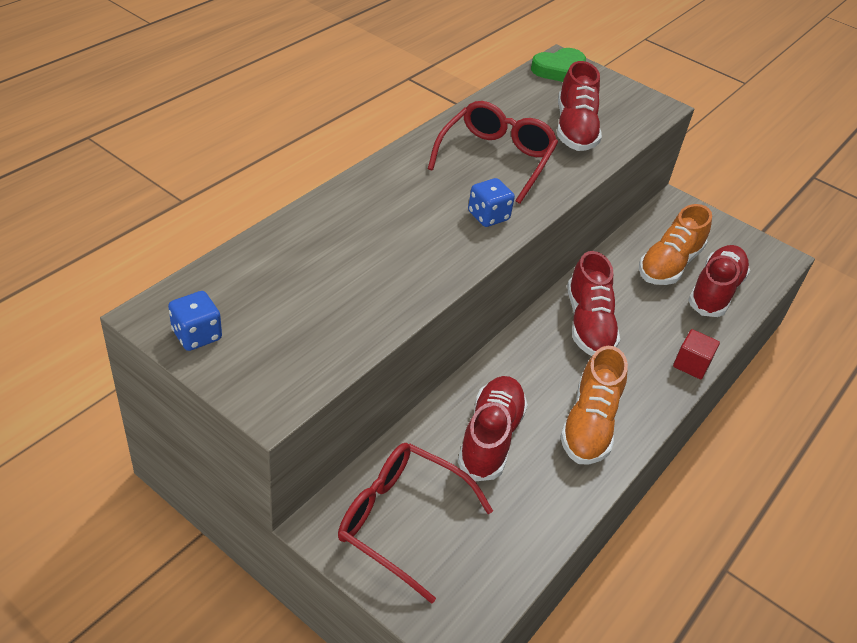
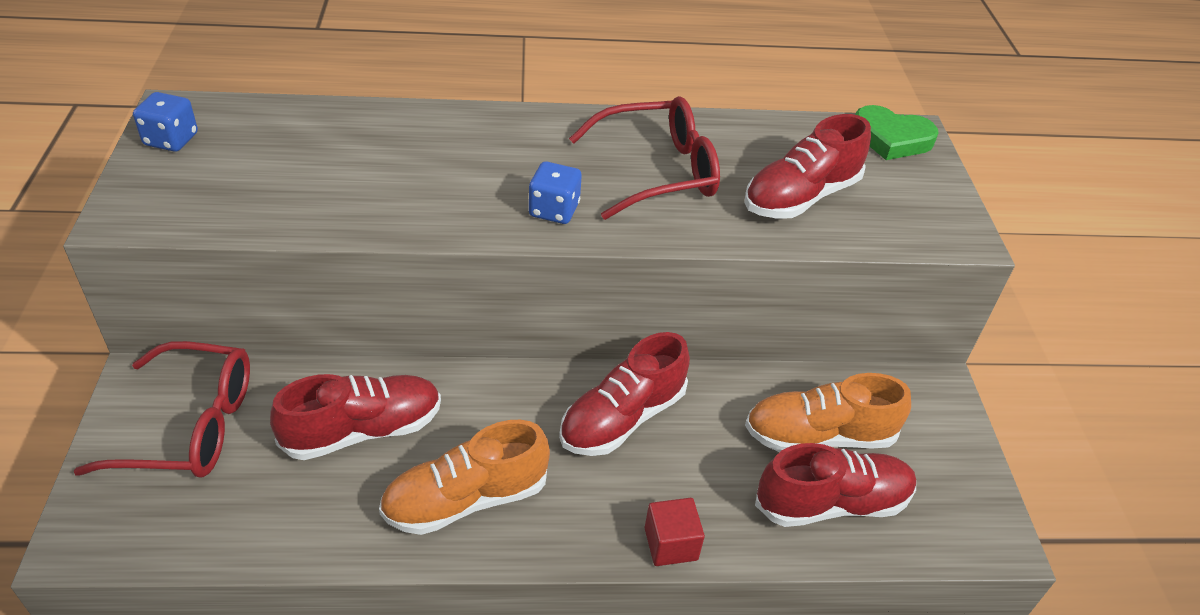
camera: 50 degrees right, 0 degrees up
red glasses [338,443,493,604] -> red glasses turned 105 degrees clockwise [73,341,250,478]

